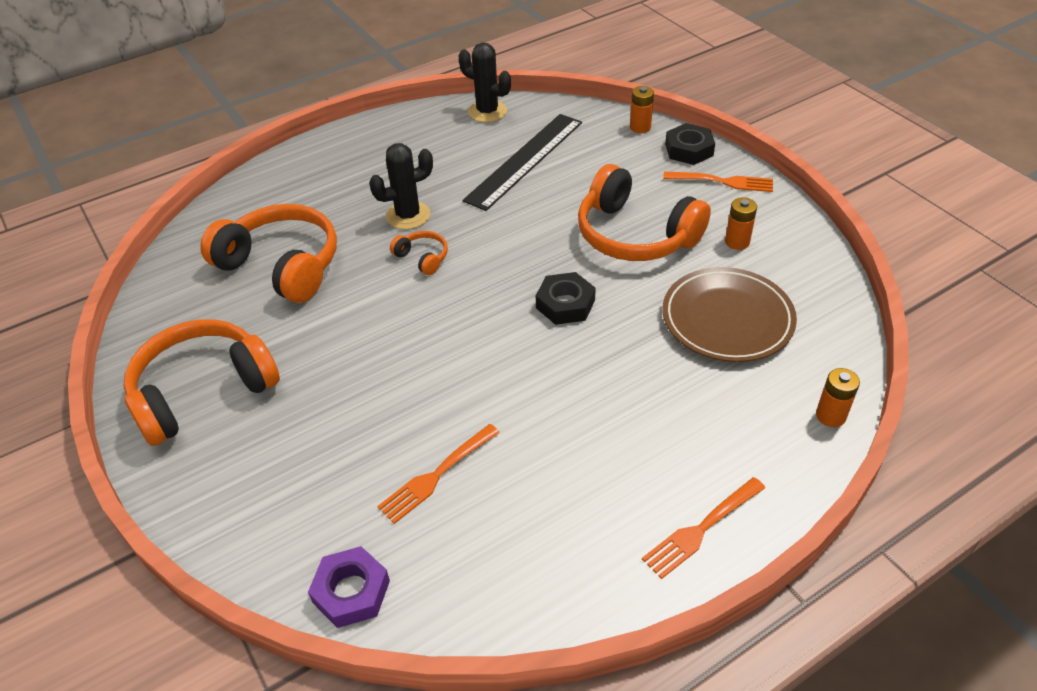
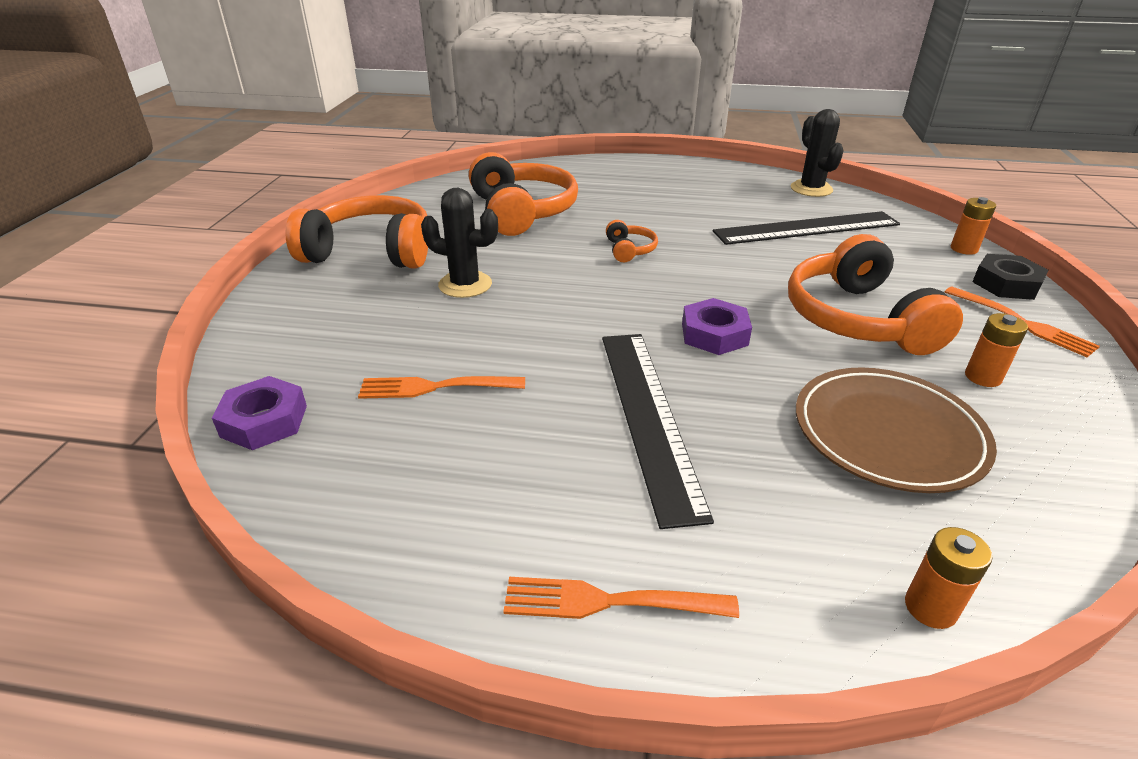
camera: 40 degrees right, 10 degrees down
black cactus [369,143,433,229] -> black cactus moved to [421,188,498,298]
black nut [536,272,596,325] -> purple nut [682,298,752,355]
none -> black ruler [602,334,714,529]

